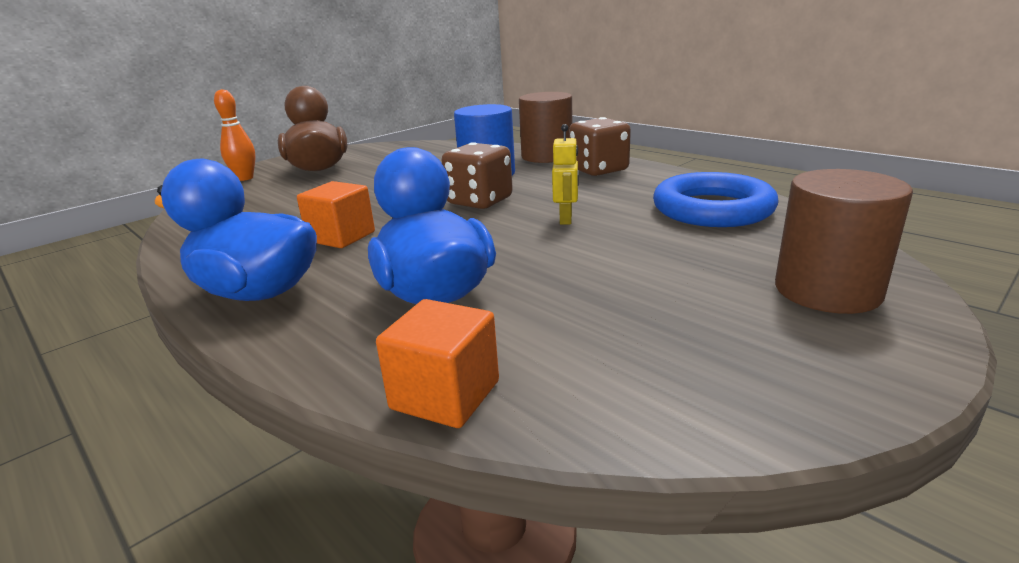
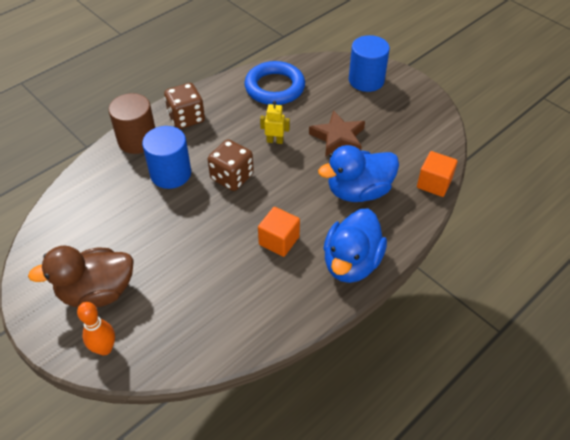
camera: 90 degrees left, 25 degrees up
brown cylinder [775,169,913,314] -> blue cylinder [349,35,390,92]
none -> brown star [309,110,365,157]

